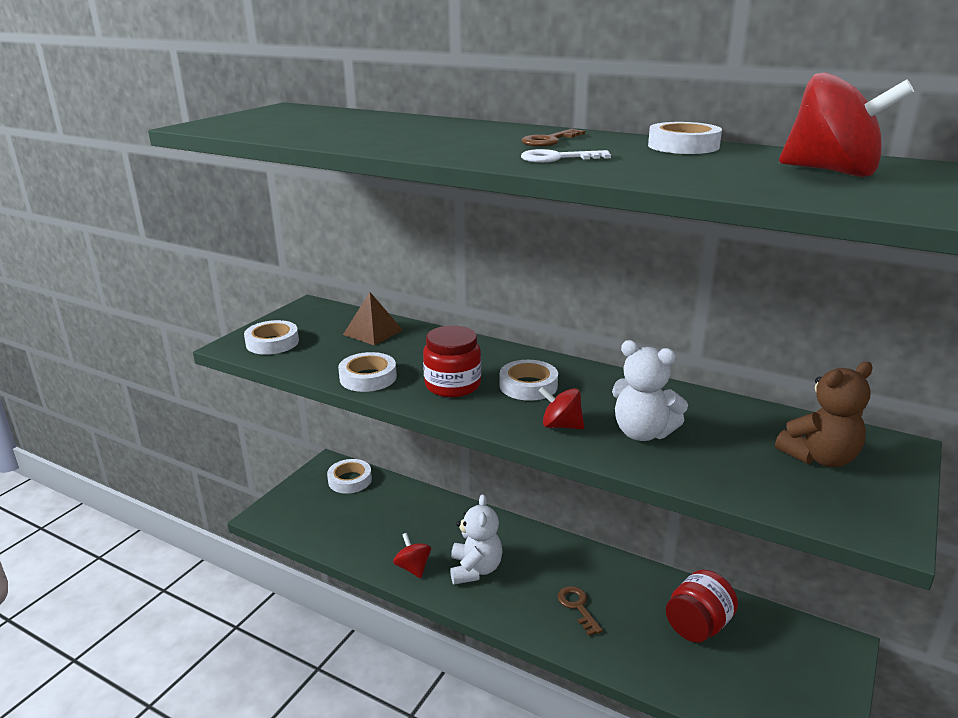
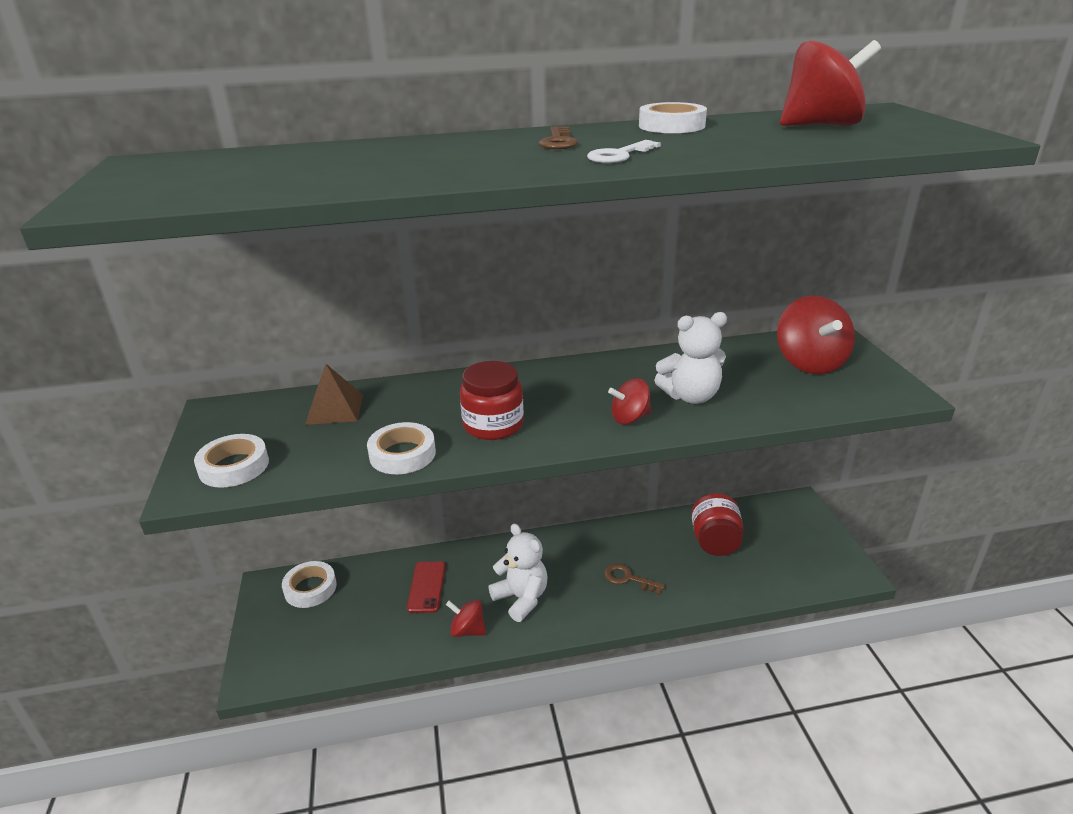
camera: 40 degrees left, 5 degrees up
white tape [500,360,558,401] -> none
brown teddy bear [775,362,873,467] -> red spinning top [777,296,855,374]
none -> red phone [407,562,446,613]

